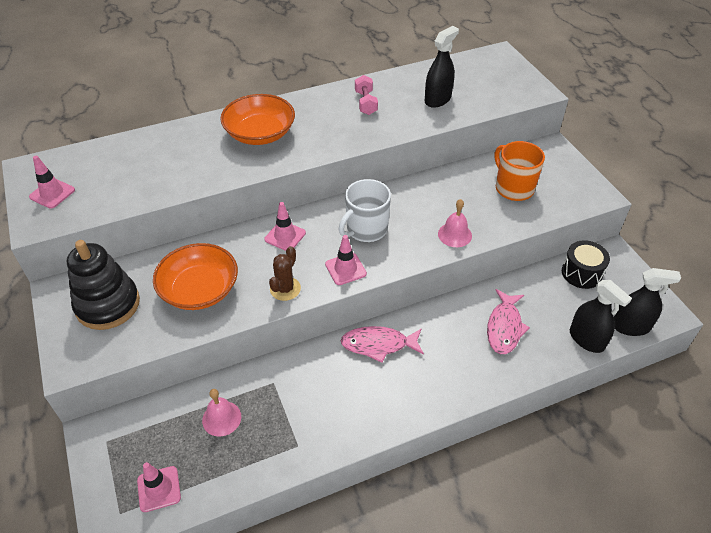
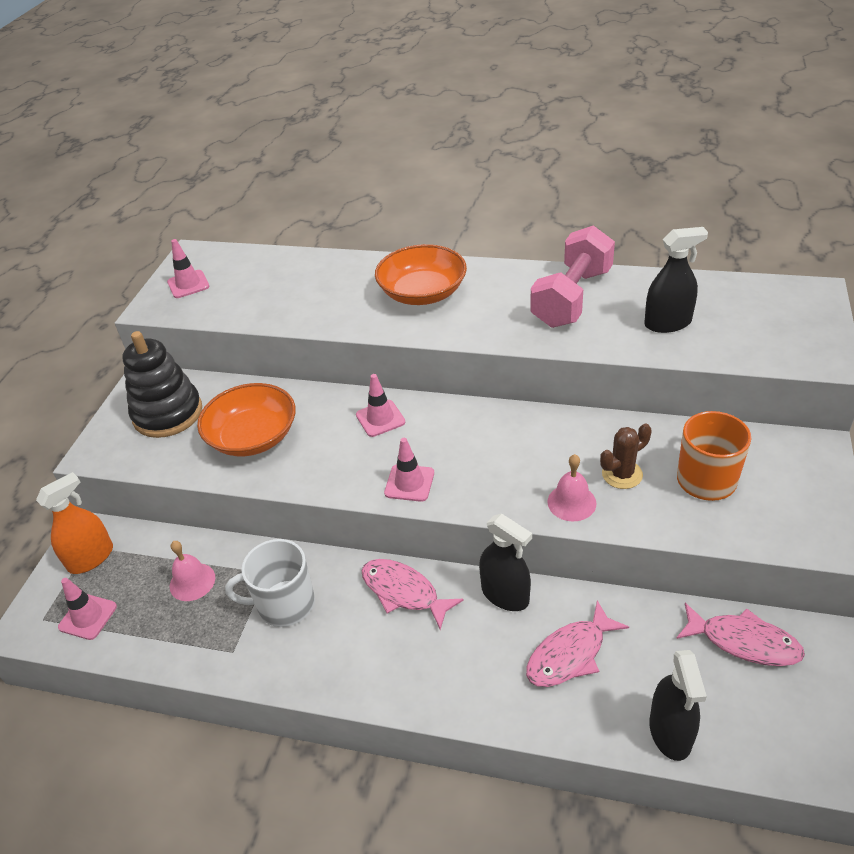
camera: 40 degrees right, 5 degrees down
brown cactus [269,246,301,301] -> brown cactus moved to [600,423,652,489]
white mug [339,179,391,242] -> white mug moved to [225,539,315,627]
pink dumbbell [355,75,378,115] -> pink dumbbell [531,225,615,328], size x1.97
black drum [562,240,610,289] -> pink fish [676,603,805,666]
black spray bottle [614,268,681,336] -> black spray bottle moved to [479,514,532,611]
none -> orange spray bottle [36,472,113,574]

